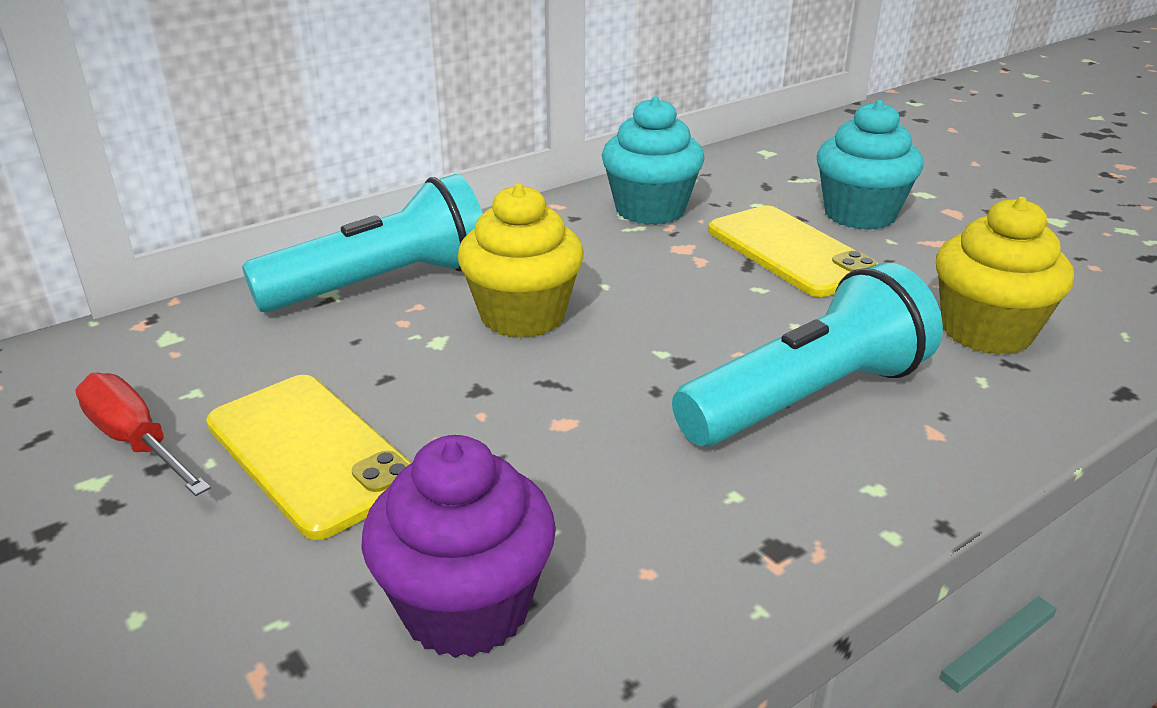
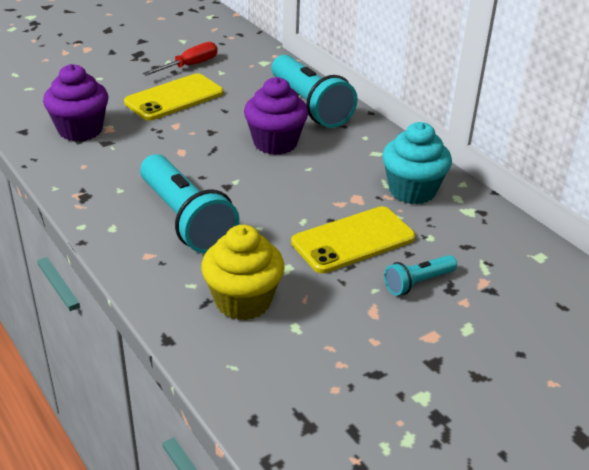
camera: 90 degrees right, 5 degrees up
yellow cupcake [458,184,584,338] -> purple cupcake [244,77,308,155]
turquoise cupcake [816,100,923,230] -> turquoise flashlight [384,255,457,295]

